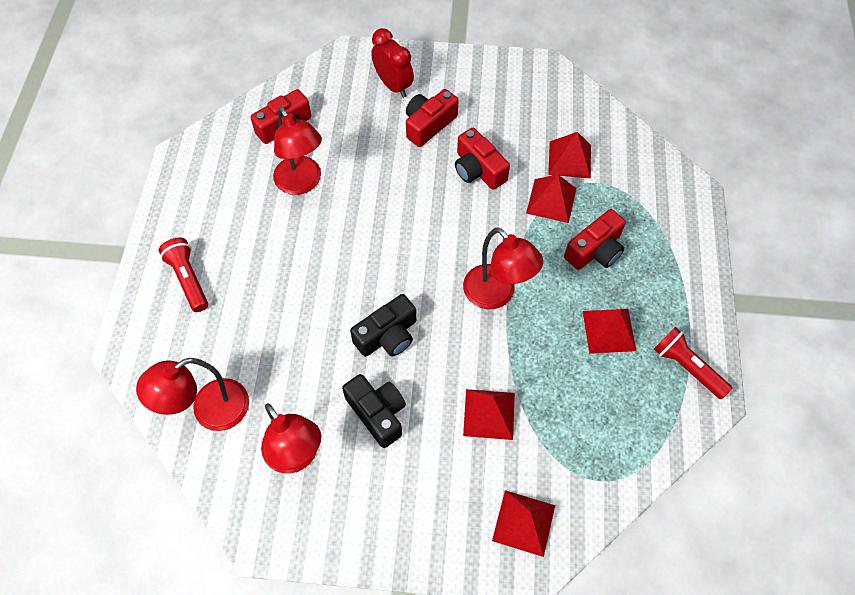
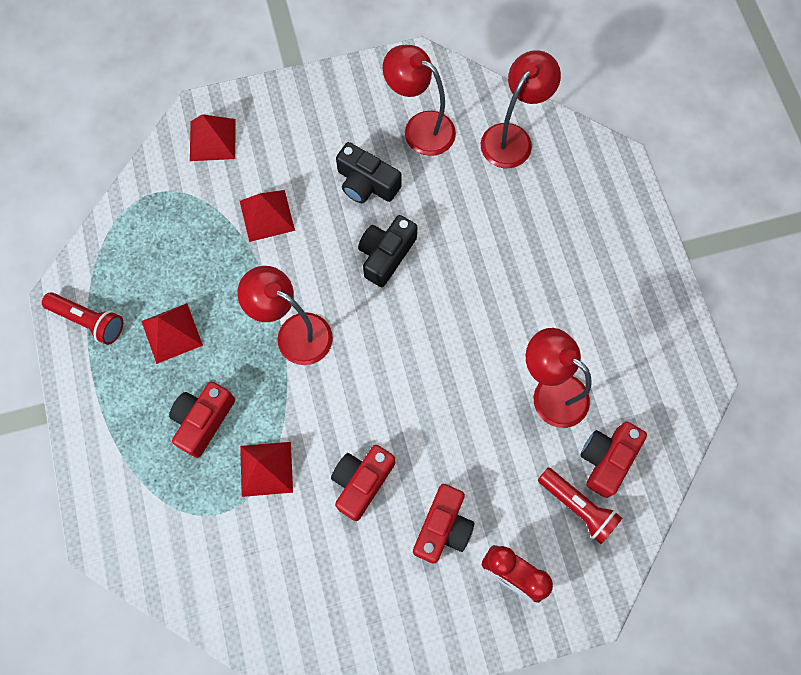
camera: 160 degrees right, 10 degrees up
red flashlight [158,238,208,312] -> red flashlight moved to [538,468,622,544]
red camera [455,128,510,190] -> red camera turned 90 degrees counterclockwise [331,445,395,521]
red pyramid [548,132,591,178] -> none

